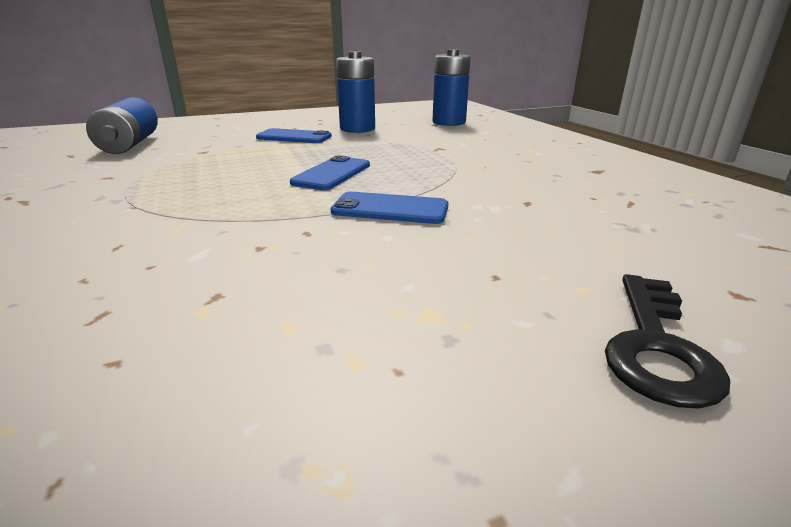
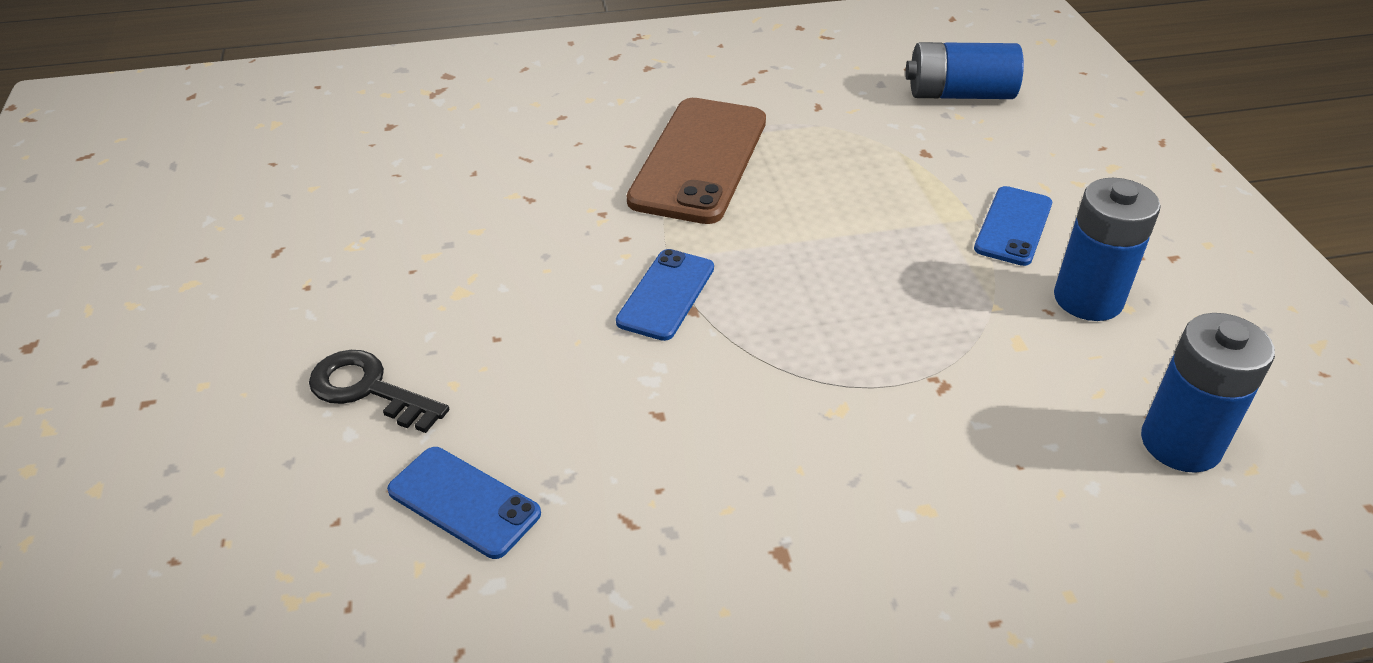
camera: 100 degrees right, 15 degrees up
blue phone [290,155,370,190] -> blue phone moved to [387,447,541,559]
none -> brown phone [627,98,766,224]

